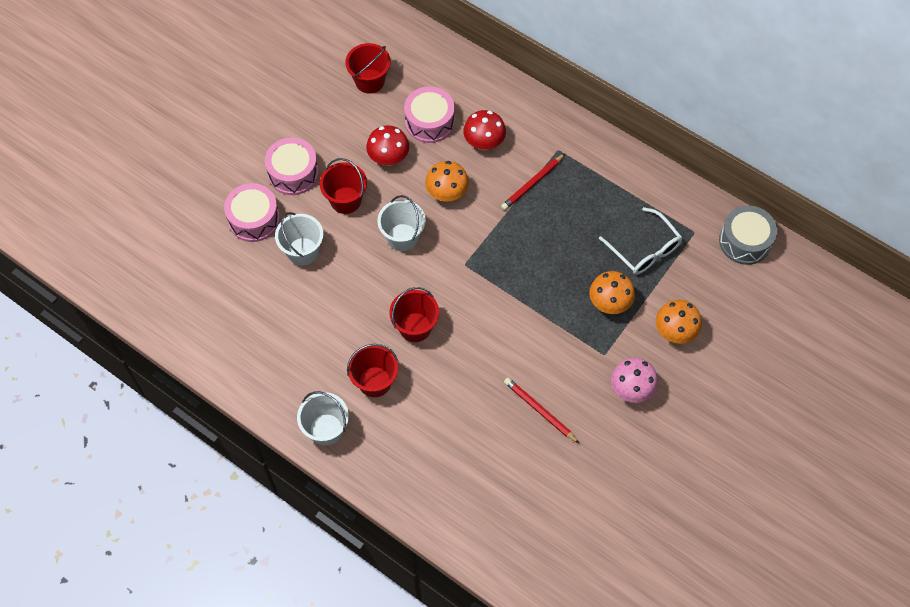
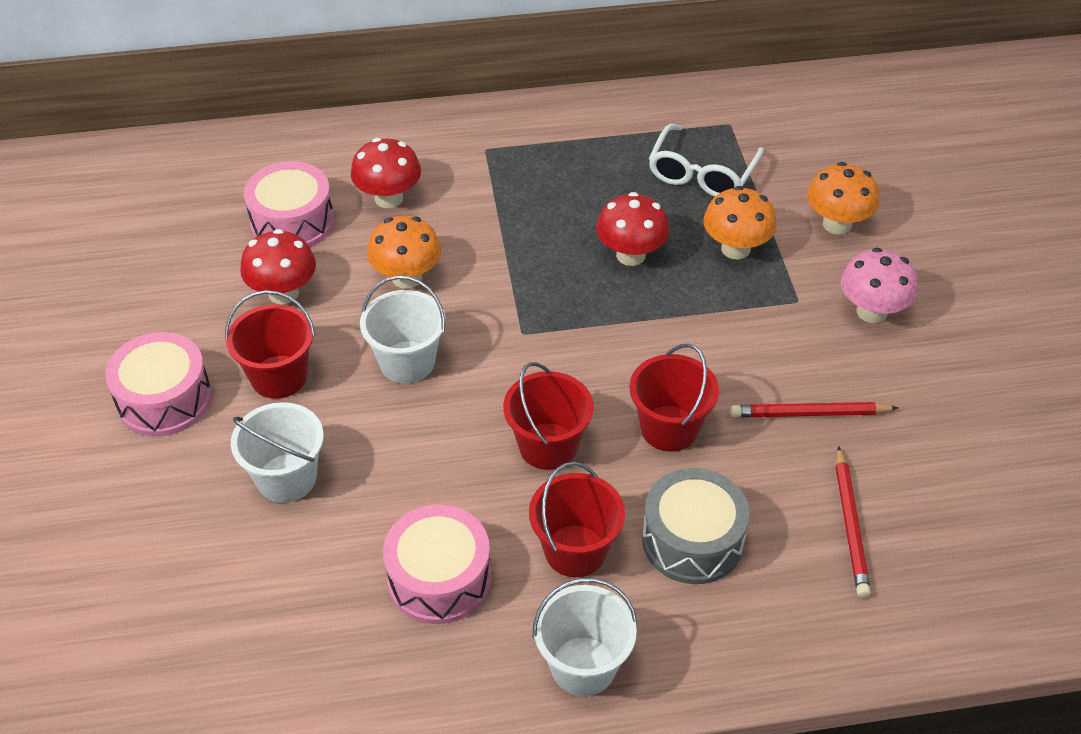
camera: 45 degrees left, 15 degrees down
pink drum [224,183,280,242] -> pink drum moved to [383,504,491,624]
red bucket [345,43,391,94] -> red bucket moved to [629,344,719,452]
red pencil [501,154,565,210] -> red pencil moved to [836,446,871,598]
white glasses [599,207,683,275] -> white glasses turned 105 degrees clockwise [649,124,764,197]
grey drum [719,206,777,265] -> grey drum moved to [642,468,750,584]
none -> red mushroom [596,192,670,266]

